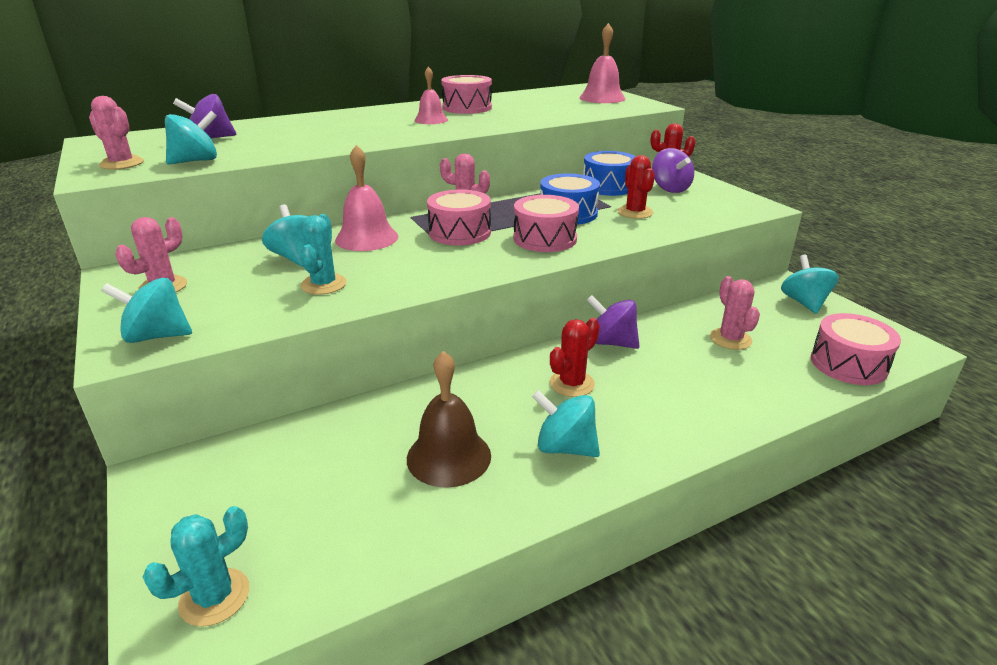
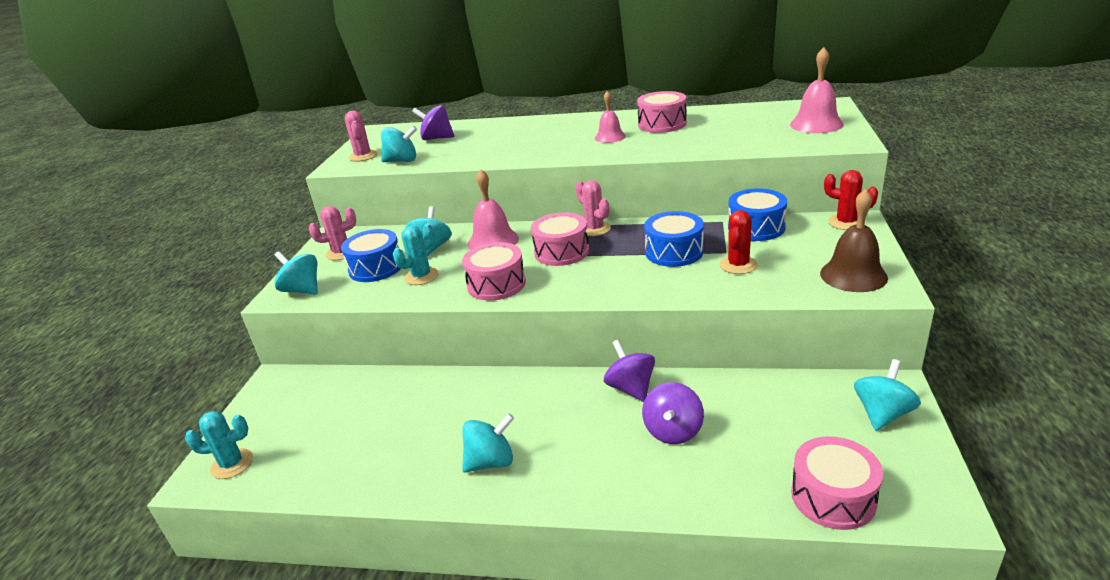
camera: 40 degrees right, 0 degrees up
brown bell [407,351,491,488] -> brown bell moved to [820,189,888,292]
pink drum [513,195,579,252] -> pink drum moved to [462,242,526,301]
turquoise spinning top [532,390,600,457] -> turquoise spinning top turned 90 degrees clockwise [462,413,514,473]
red cactus [550,318,600,397] -> none
purple spinning top [652,148,694,193] -> purple spinning top moved to [642,382,704,444]
pink cactus [710,276,760,350] -> none
none -> blue drum [341,229,401,282]

